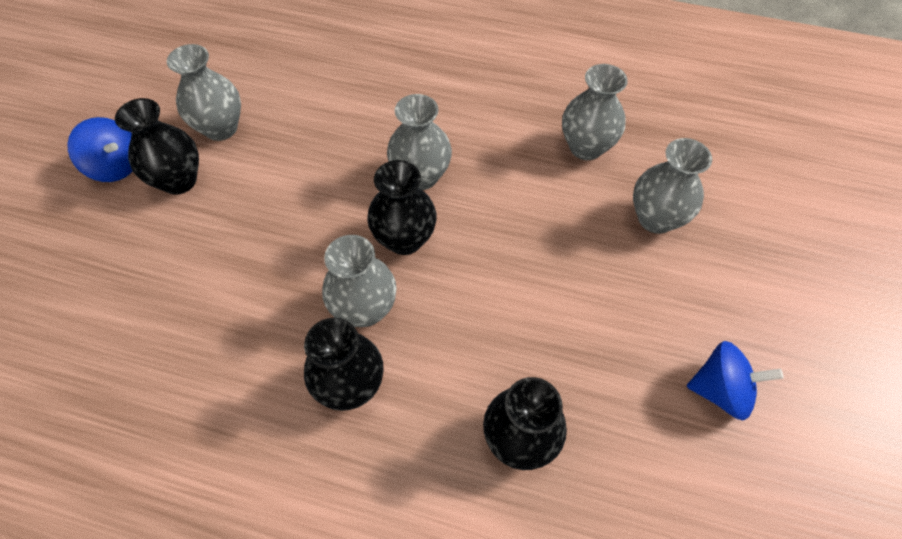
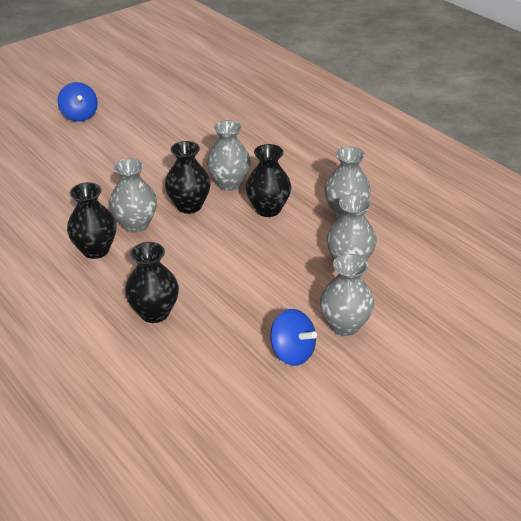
camera: 35 degrees right, 20 degrees down
black vase [115,98,199,195] -> black vase moved to [246,144,291,217]
grey vase [167,44,241,141] -> grey vase moved to [320,254,374,336]

